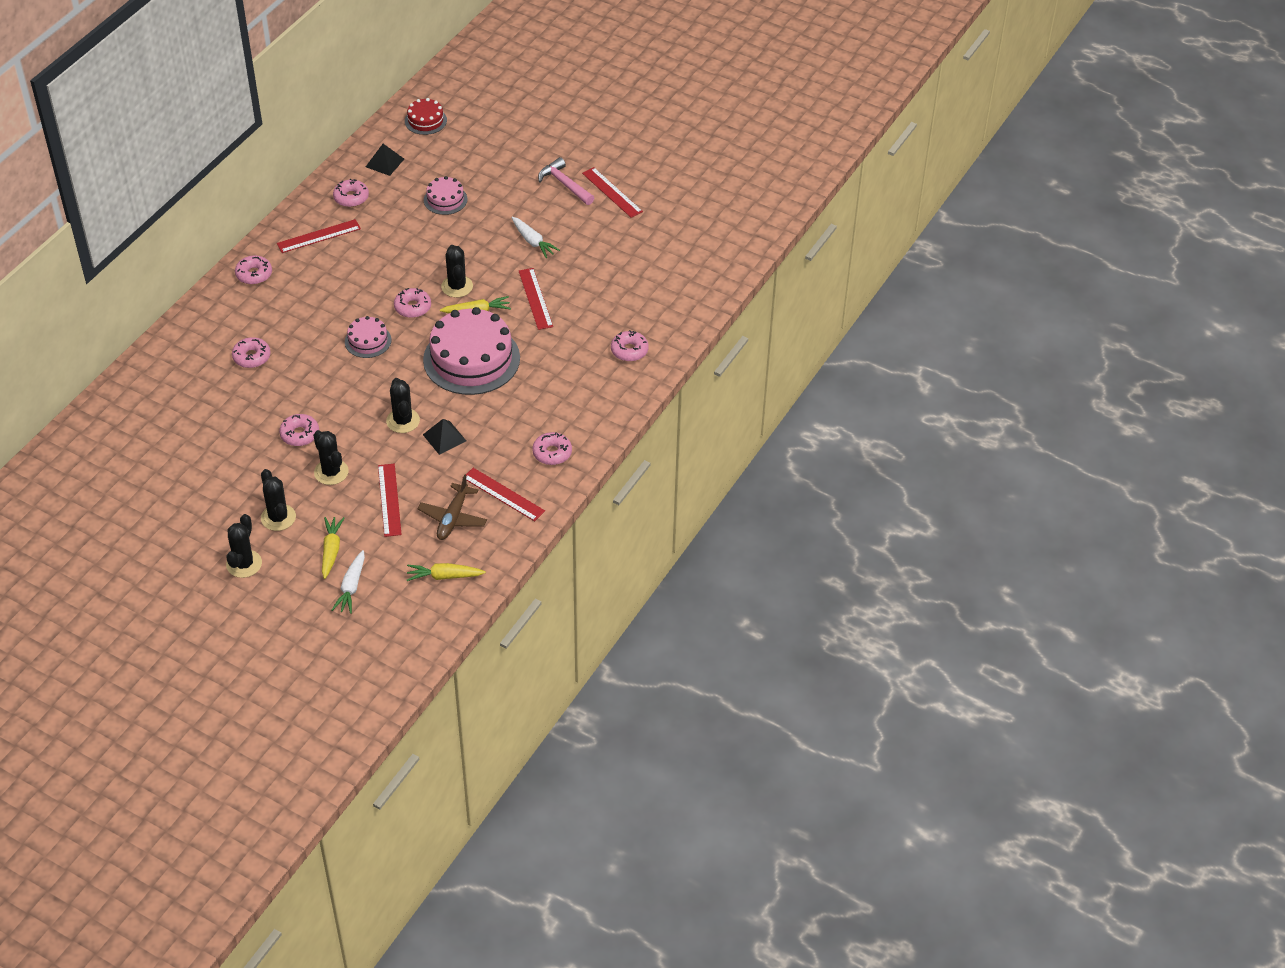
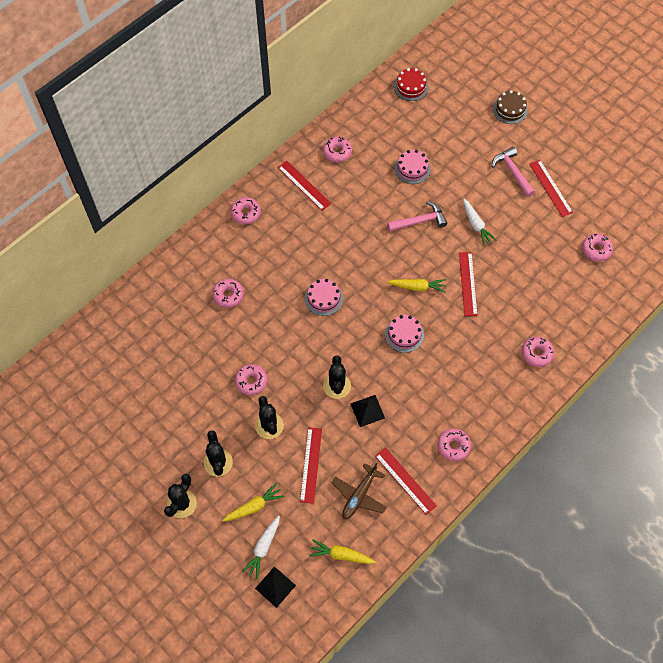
camera: 15 degrees right, 15 degrees up
red ruler [277,219,361,253] -> red ruler turned 60 degrees clockwise [278,161,332,211]
yellow carrot [322,517,344,579] -> yellow carrot turned 45 degrees clockwise [223,483,285,521]
black pyramid [366,144,404,176] -> black pyramid moved to [255,566,296,608]
pink donut [394,288,431,318] -> pink donut moved to [582,233,613,261]
pink cake [423,307,520,395] -> pink cake [385,315,424,353], size x0.49
black cactus [441,245,473,298] -> none
none -> pink hammer [387,201,447,232]
none -> brown cake [493,90,528,124]

